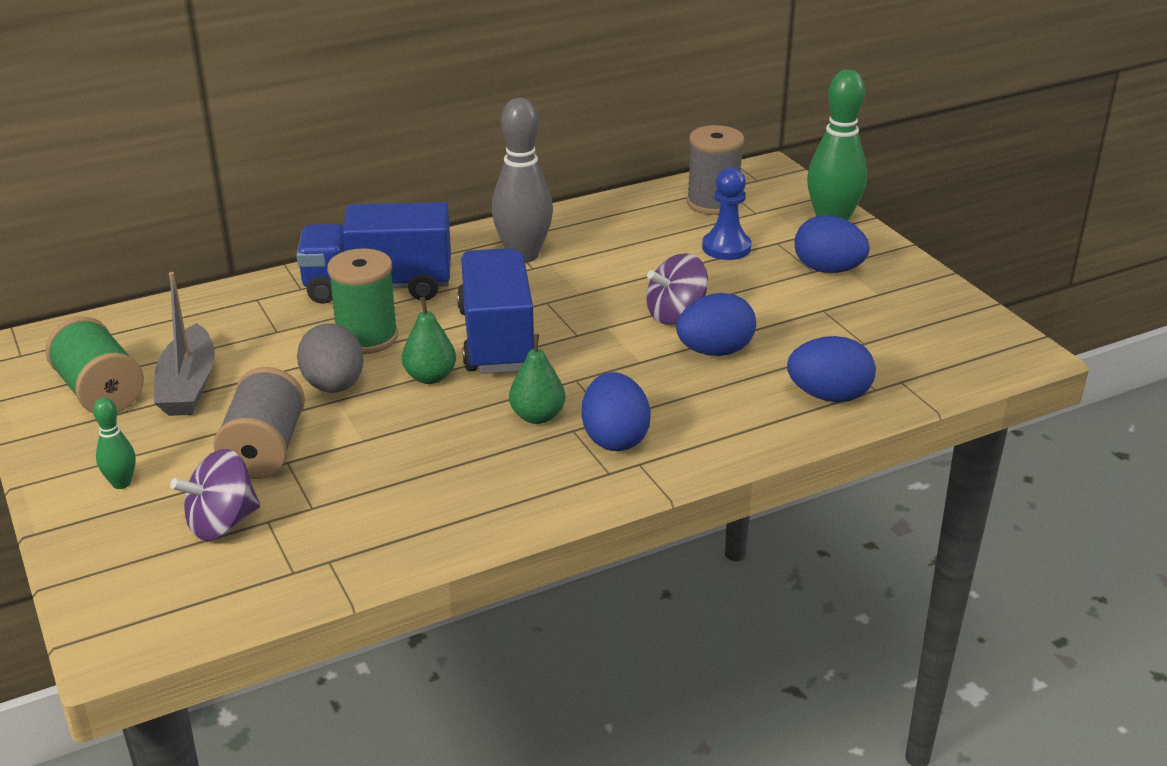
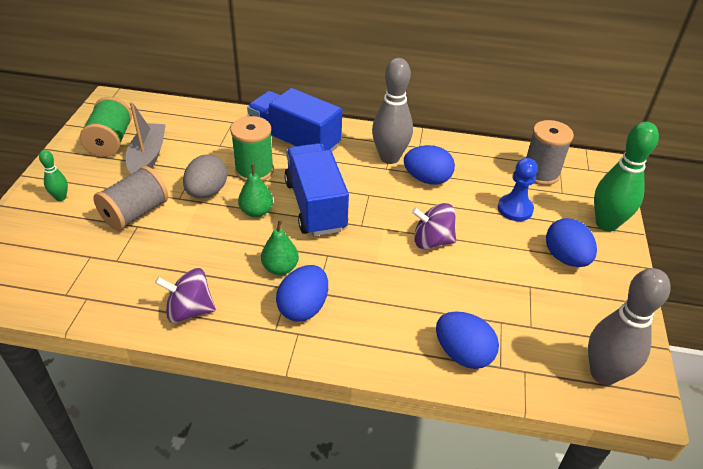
camera: 35 degrees right, 10 degrees up
grey boat [154,272,215,416] -> grey boat turned 150 degrees clockwise [126,102,166,174]
purple spinning top [170,449,260,541] -> purple spinning top moved to [155,268,216,323]
blue truck [457,248,534,374] -> blue truck turned 45 degrees counterclockwise [284,143,349,236]
blue egg [676,293,756,356] -> blue egg moved to [404,145,455,185]
none -> grey bowling pin [588,268,671,385]

